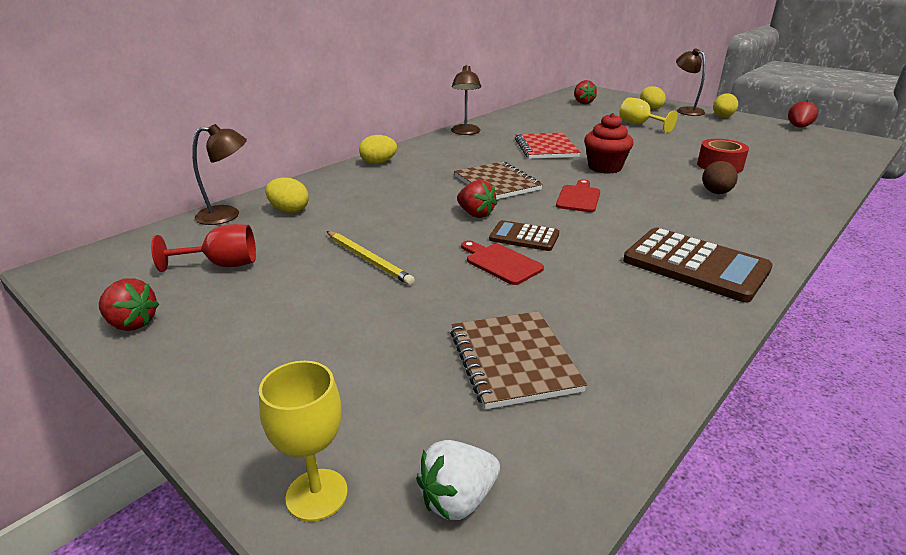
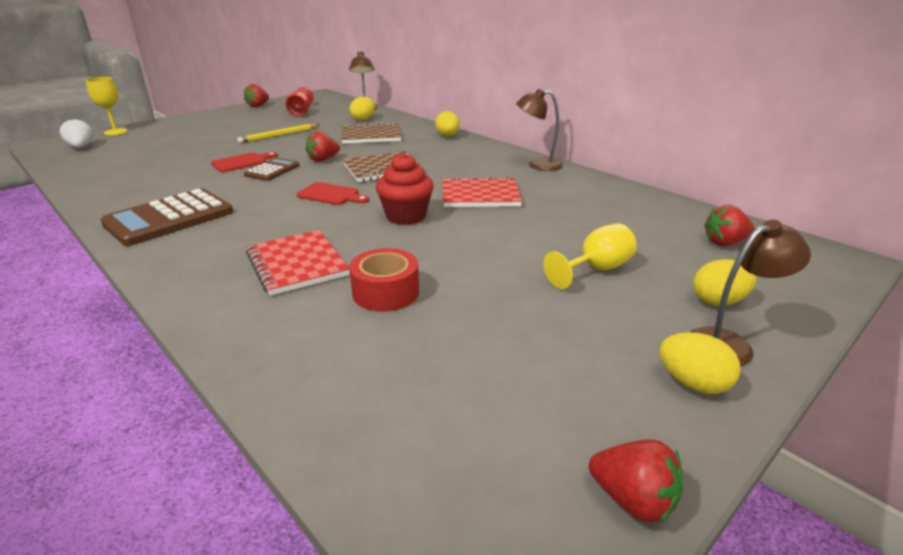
camera: 95 degrees right, 0 degrees up
brown notebook [450,311,587,409] -> brown notebook moved to [341,122,401,144]
brown egg [702,161,738,194] -> red notebook [246,230,350,296]

